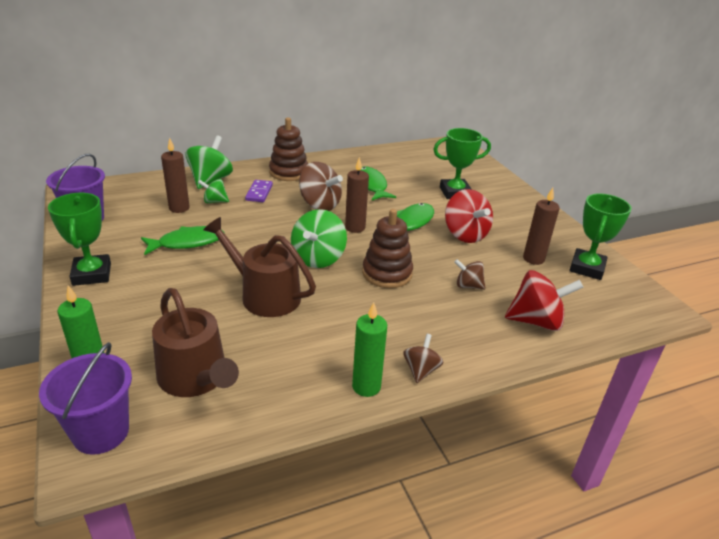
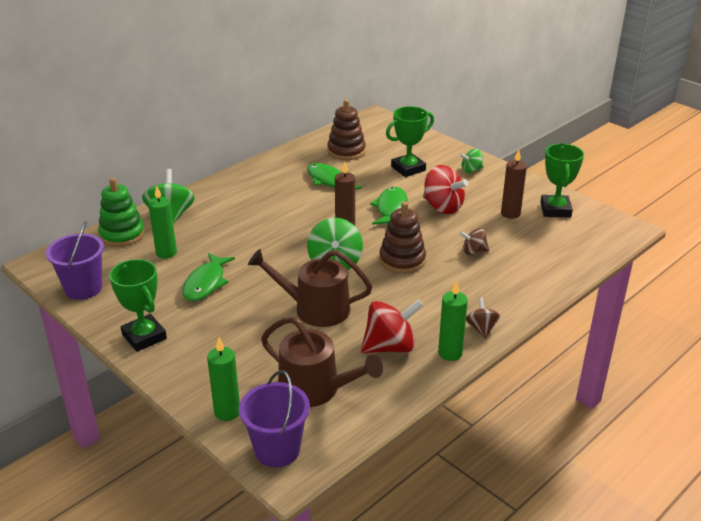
camera: 20 degrees left, 0 degrees up
green fish [141,226,225,255] -> green fish turned 150 degrees clockwise [182,253,235,301]
brown candle [161,138,190,213] -> green candle [148,185,177,259]
green spinning top [198,179,229,203] -> green spinning top moved to [460,149,484,173]
purple domino [245,180,273,202] -> none
brown stacking toy [269,118,308,181] -> brown stacking toy moved to [327,100,366,160]
brown spinning top [299,162,343,211] -> none
red spinning top [505,270,584,331] -> red spinning top moved to [361,299,423,353]
none -> green stacking toy [98,178,145,247]

